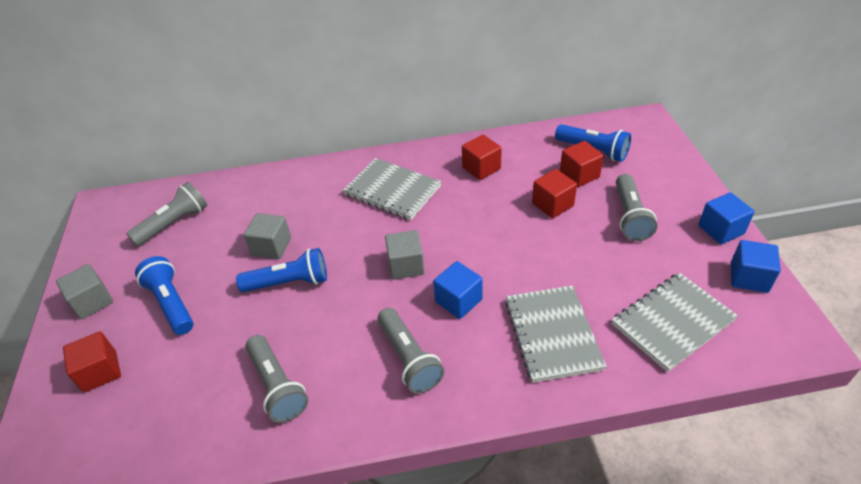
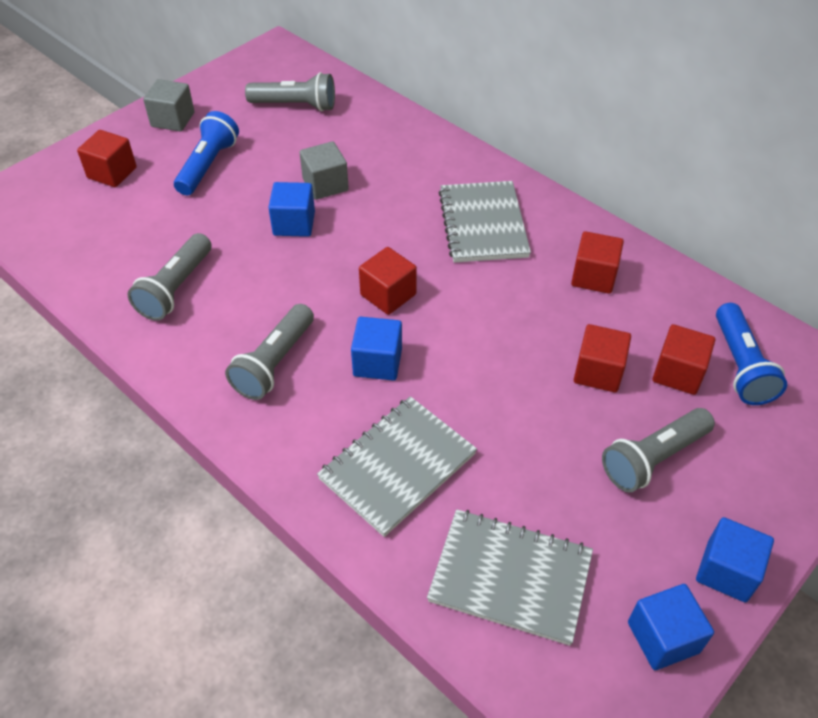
camera: 50 degrees right, 5 degrees up
blue flashlight [236,248,327,292] -> blue cube [268,182,315,237]
grey cube [385,230,424,280] -> red cube [359,247,417,315]

